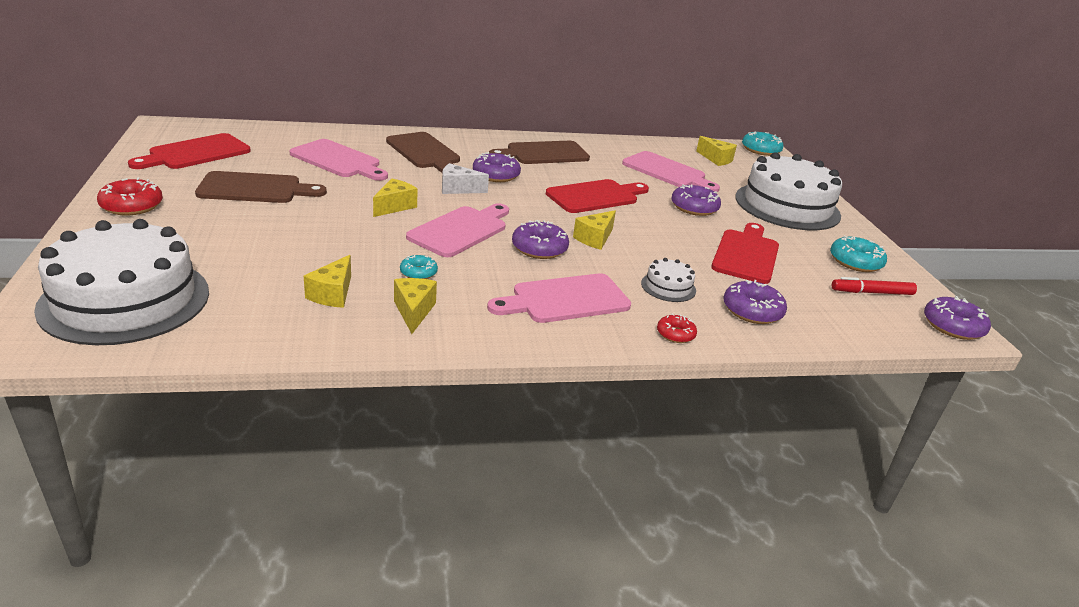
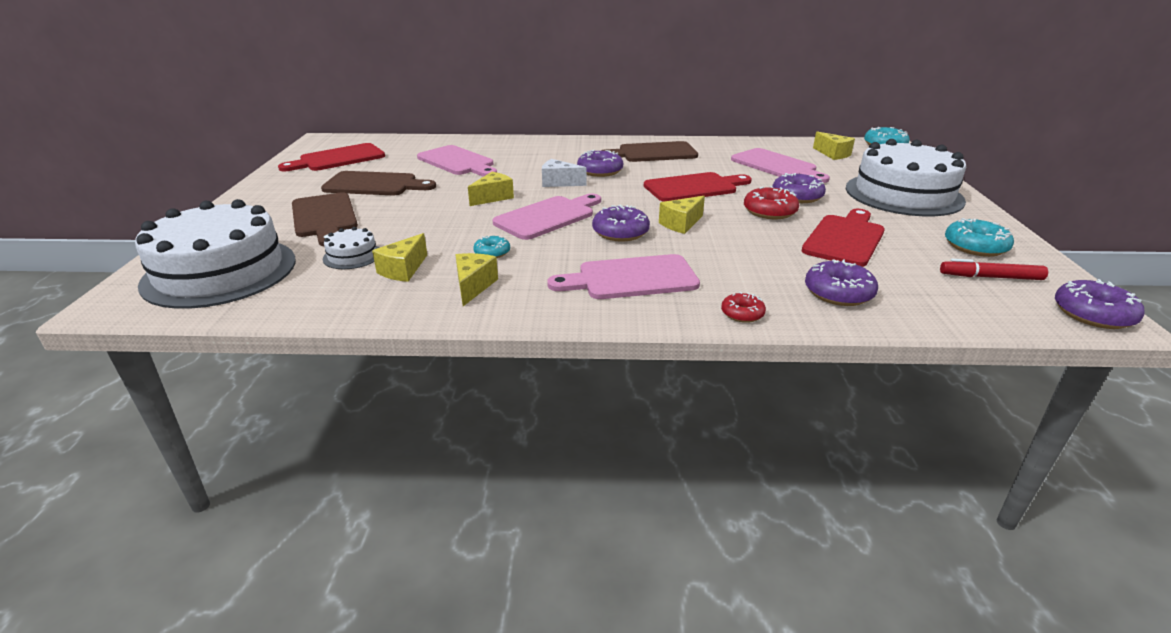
camera: 15 degrees right, 0 degrees up
red donut [97,177,163,215] -> red donut moved to [744,186,799,219]
brown cutting board [386,132,460,173] -> brown cutting board moved to [292,192,358,246]
white cake [641,258,696,302] -> white cake moved to [323,227,379,269]

